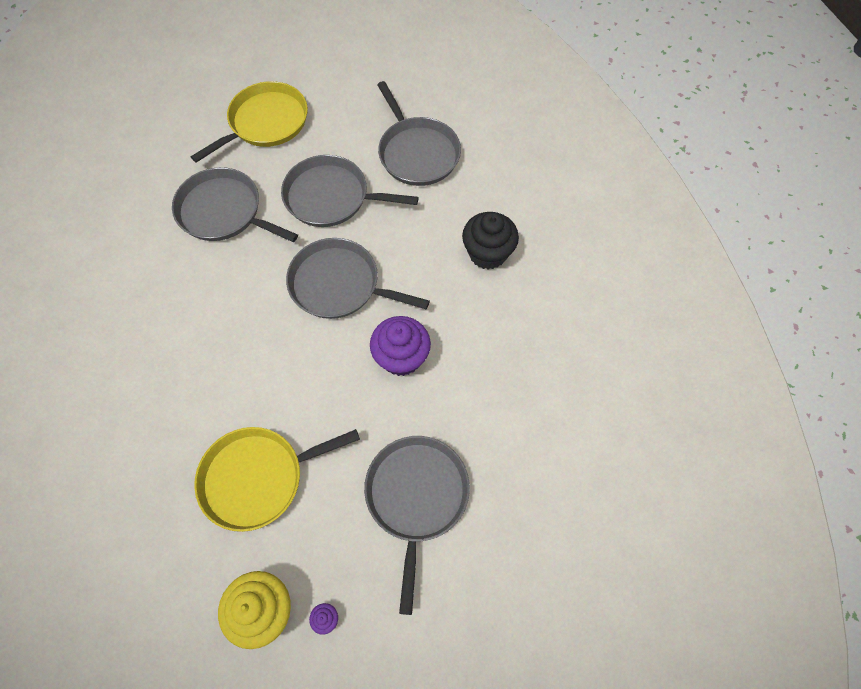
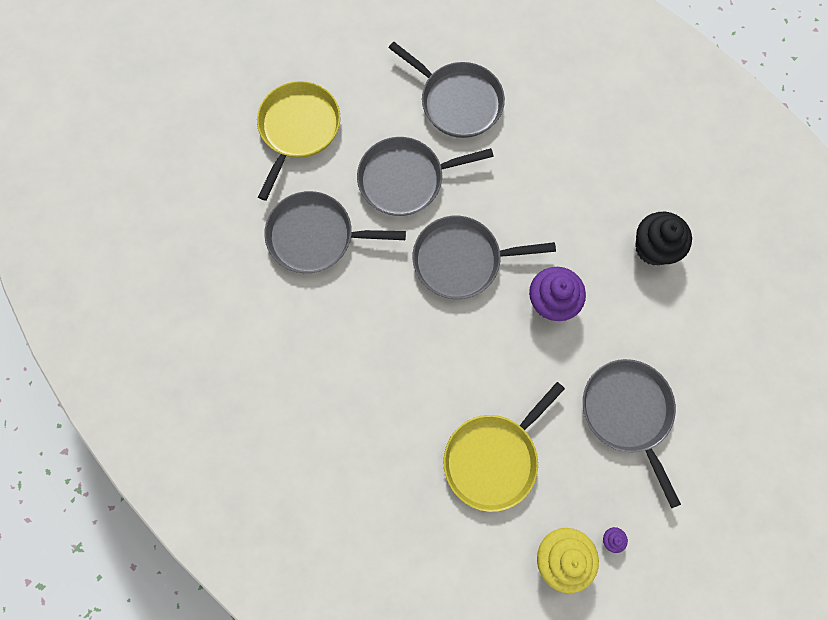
camera: 25 degrees left, 10 degrees up
black cupcake [462,212,519,270] -> black cupcake moved to [635,212,692,265]

